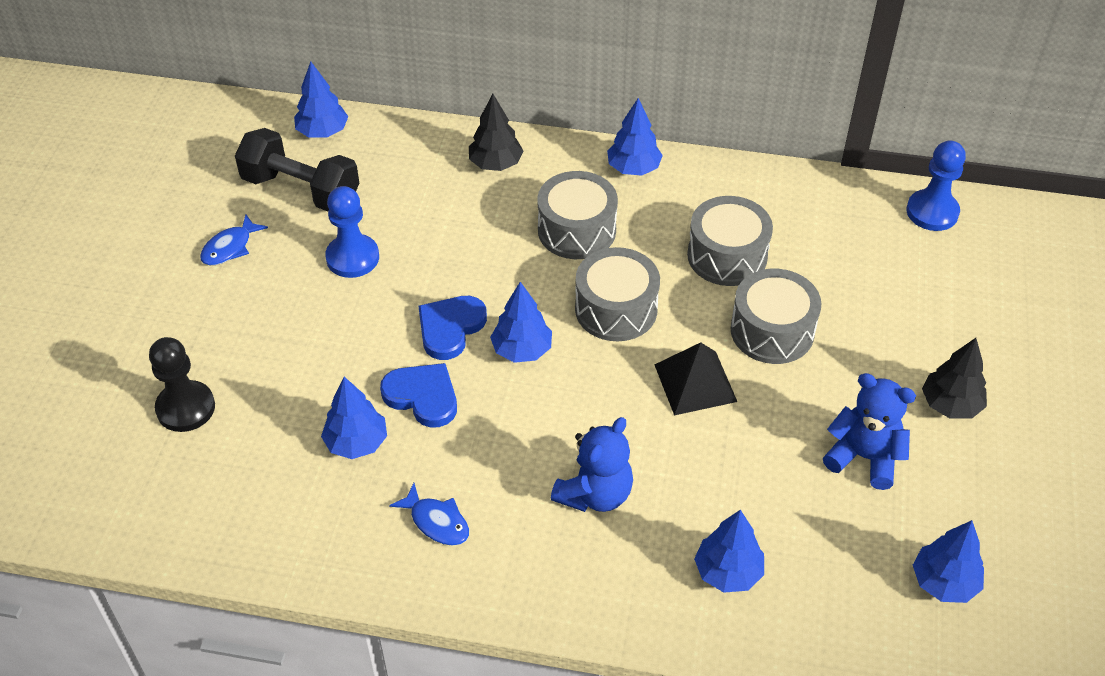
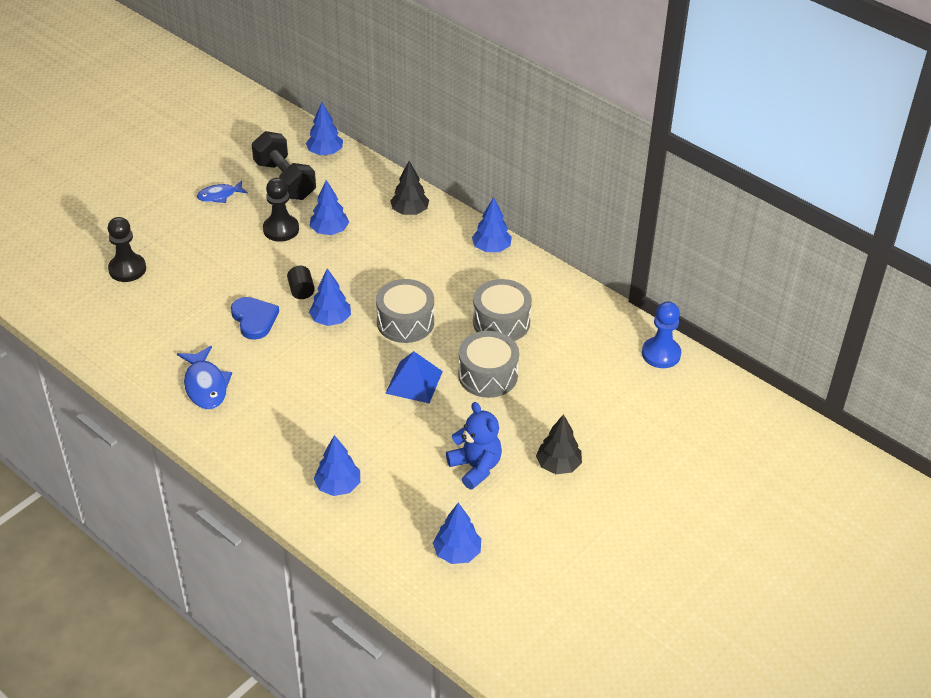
camera: 30 degrees right, 5 degrees down
blue tree [321,377,387,459] -> blue tree moved to [310,180,349,235]
blue pawn [325,186,379,278] -> black pawn [263,178,299,242]
blue fish [389,483,469,546] -> blue fish [177,346,232,409], size x1.52
blue heart [418,296,487,360] -> black cylinder [287,266,315,299]
grey drum [537,171,618,259] -> none
blue teddy bear [551,417,633,512] -> none
black pyramid [654,343,737,415] -> blue pyramid [385,351,443,403]

